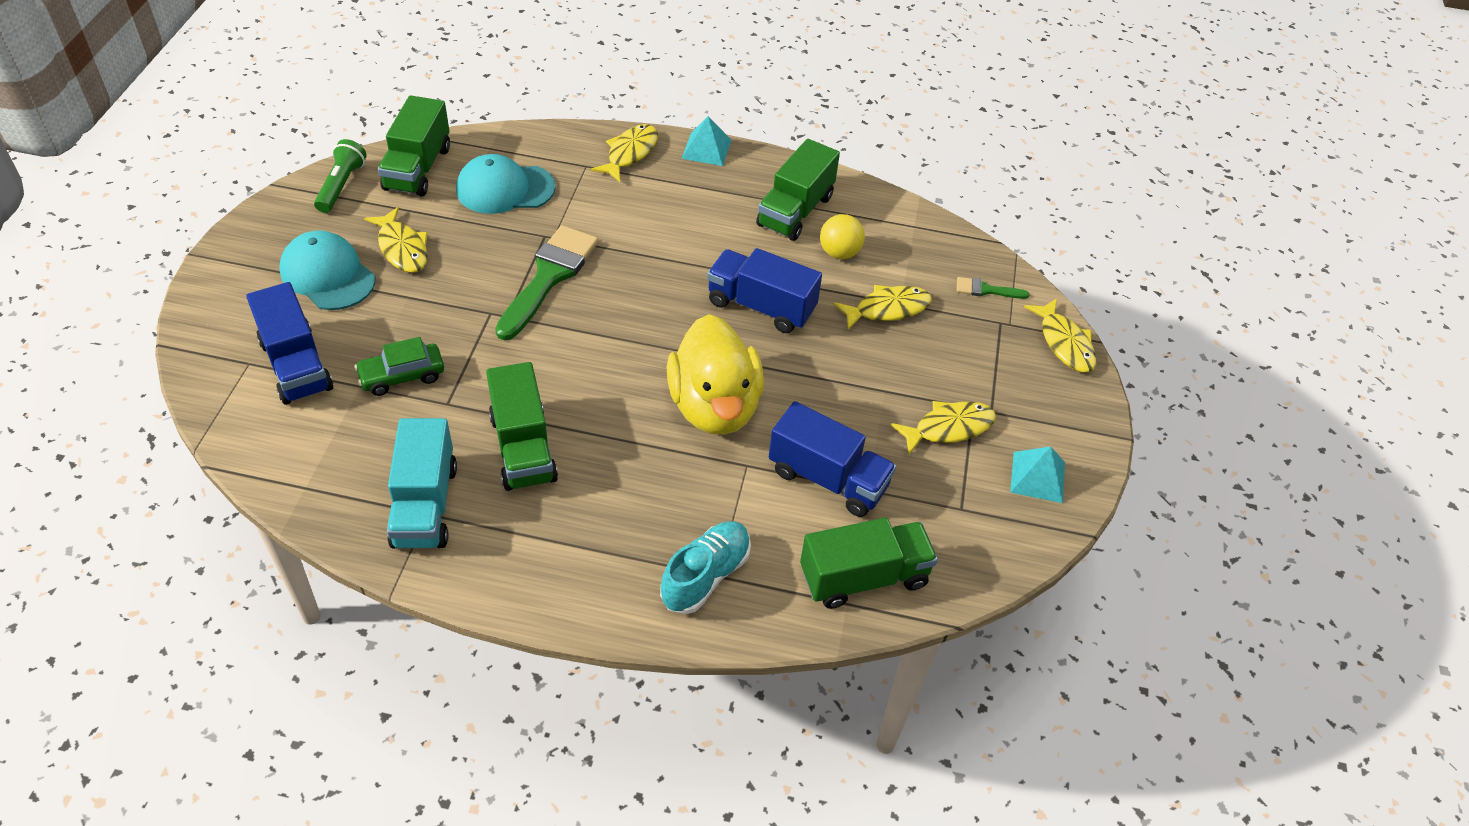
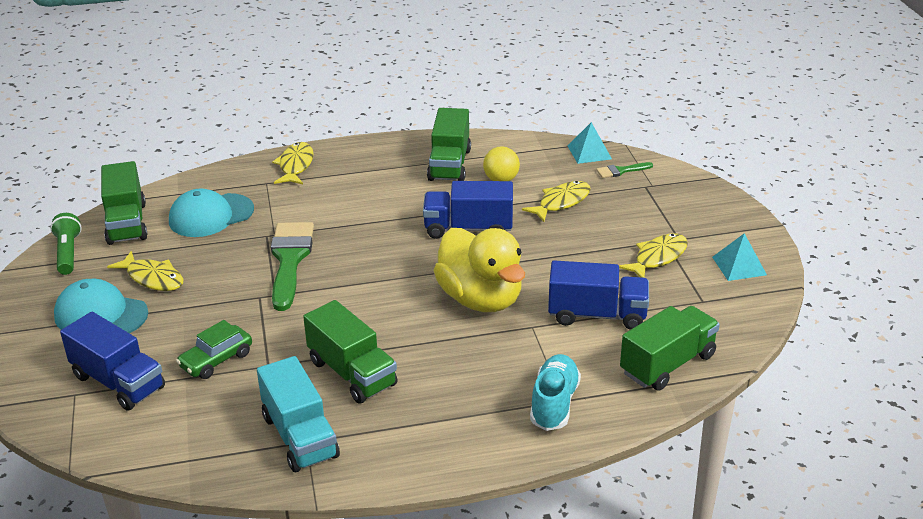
camera: 20 degrees left, 15 degrees down
turquoise pyramid [682,116,731,166] -> turquoise pyramid moved to [568,122,612,164]
yellow fish [1024,298,1096,372] -> none

